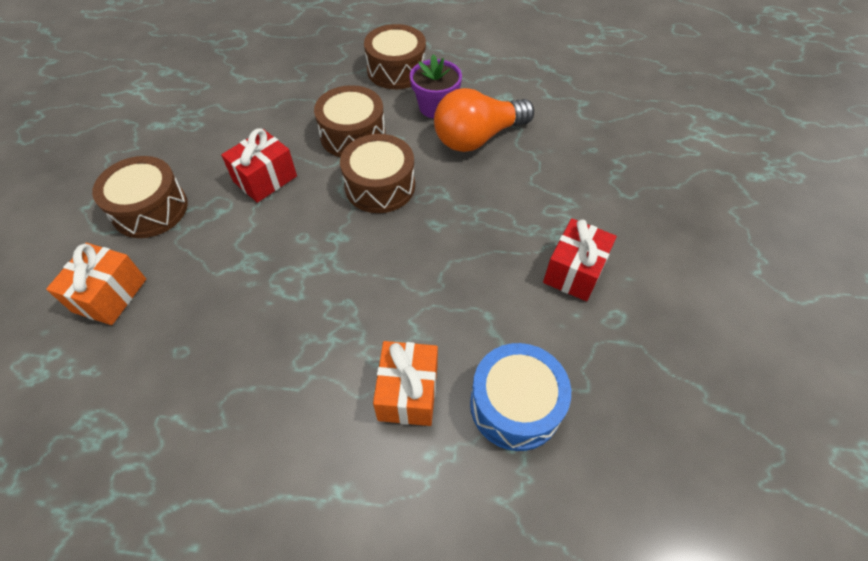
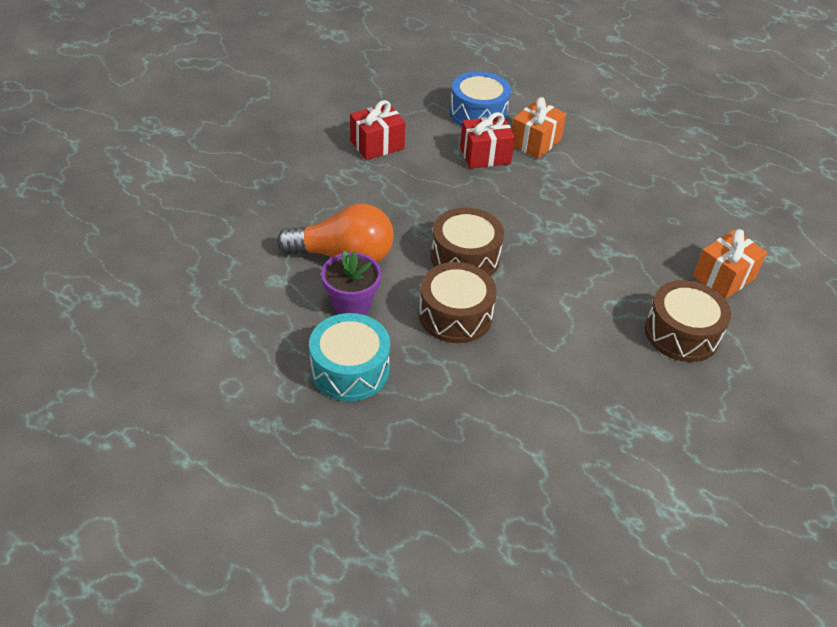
camera: 150 degrees left, 10 degrees down
red gift [221,129,297,203] -> red gift moved to [460,112,515,169]
brown drum [364,24,426,89] -> turquoise drum [309,313,390,401]

